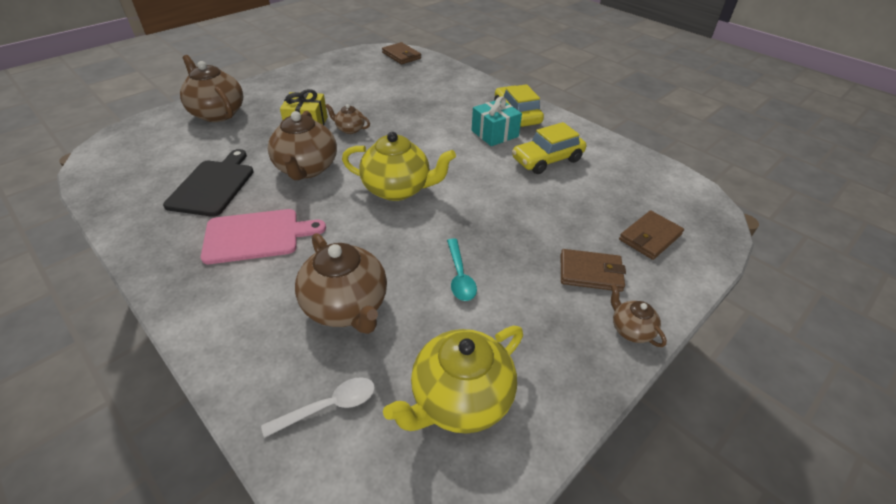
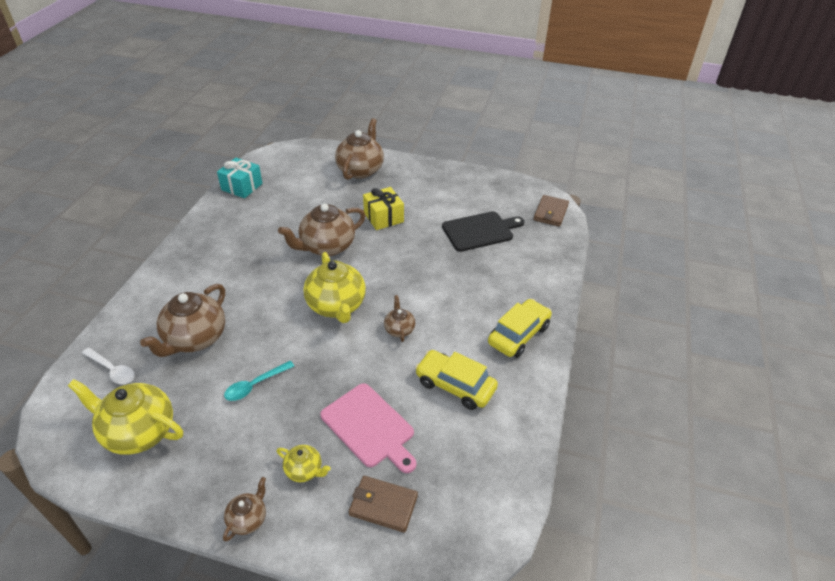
camera: 60 degrees right, 0 degrees up
black cutting board [163,149,254,217] -> black cutting board moved to [442,211,524,252]
pink cutting board [201,209,326,264] -> pink cutting board moved to [320,383,416,473]
brown teapot [325,104,370,134] -> brown teapot moved to [384,295,415,342]
turquoise gift [472,96,522,146] -> turquoise gift moved to [217,157,262,198]
brown wallet [561,249,626,292] -> yellow teapot [277,445,331,482]

